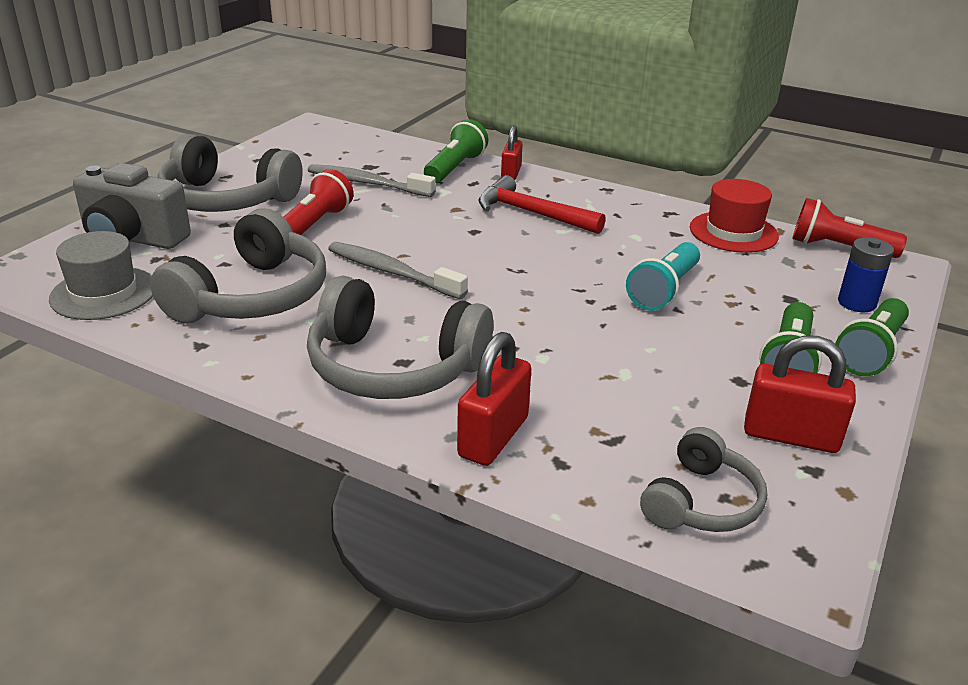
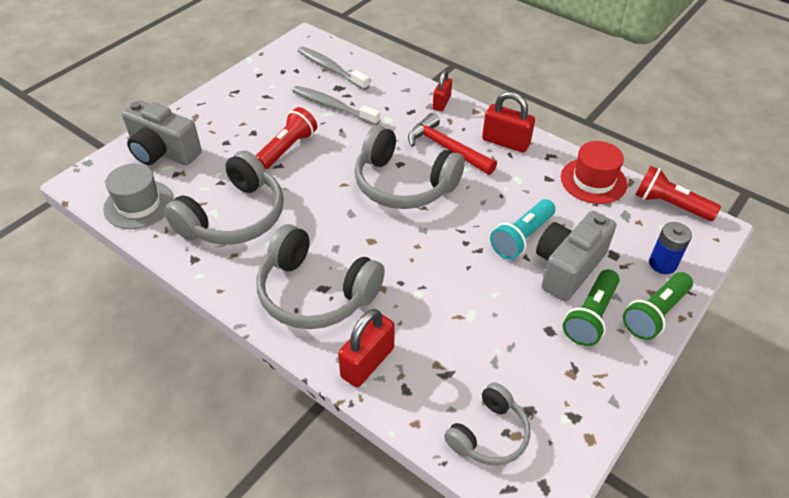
camera: 10 degrees right, 15 degrees up
grey headphones [158,134,303,212] -> grey headphones moved to [354,126,465,209]
grey toothbrush [328,242,468,299] -> grey toothbrush moved to [298,47,370,90]
green flashlight [424,119,488,183] -> none
red padlock [744,335,856,453] -> red padlock moved to [482,91,535,153]
none -> grey camera [536,211,616,301]

